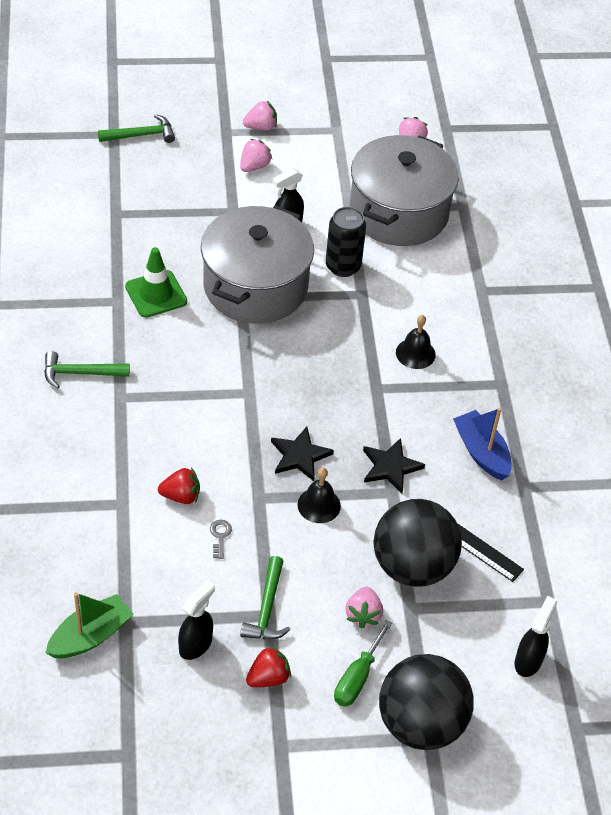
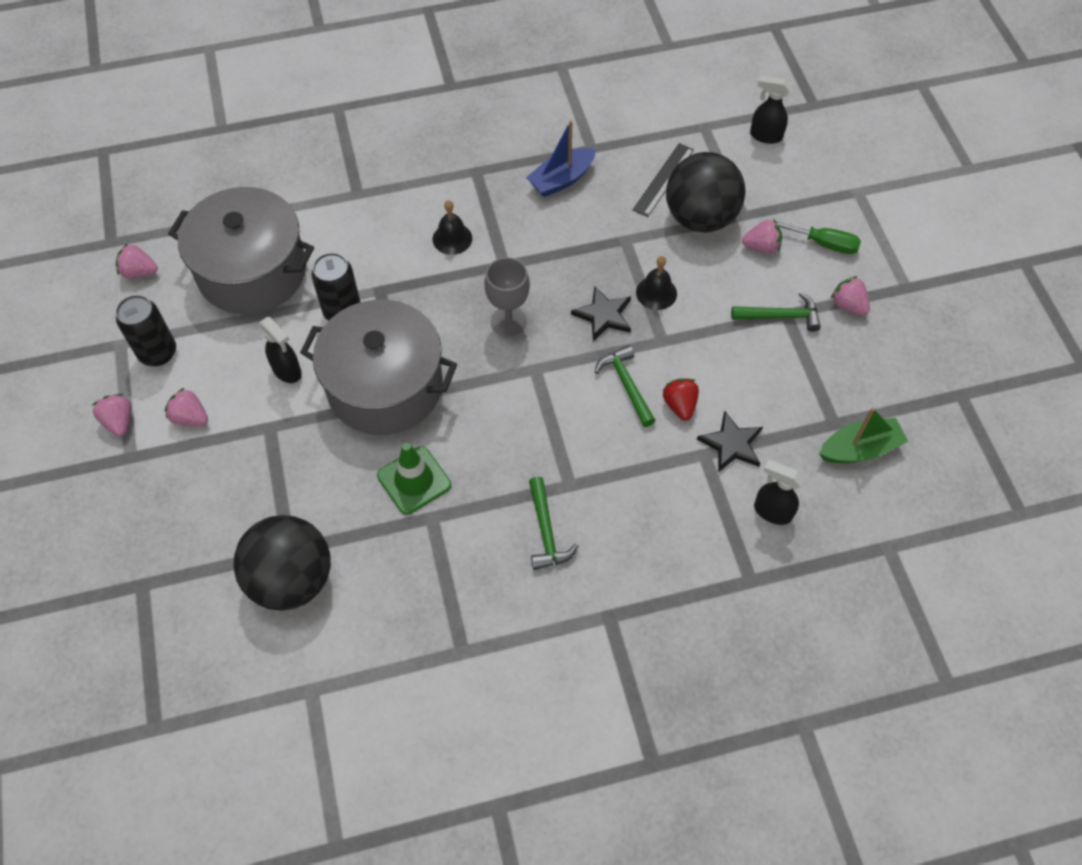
camera: 95 degrees left, 10 degrees up
green boat [46,592,134,658] -> green boat turned 120 degrees clockwise [819,407,909,463]
green hammer [98,114,175,143] -> green hammer moved to [595,345,656,427]
black spray bottle [178,580,215,660] -> black spray bottle moved to [754,460,804,525]
grey key [210,520,232,559] -> none
red strawberry [246,645,291,687] -> pink strawberry [831,276,870,316]
black star [363,438,425,493] -> black star moved to [697,411,763,472]
black ball [379,654,474,750] -> black ball moved to [233,515,331,611]
none -> black can [116,295,176,366]
none -> grey goblet [484,257,530,337]

